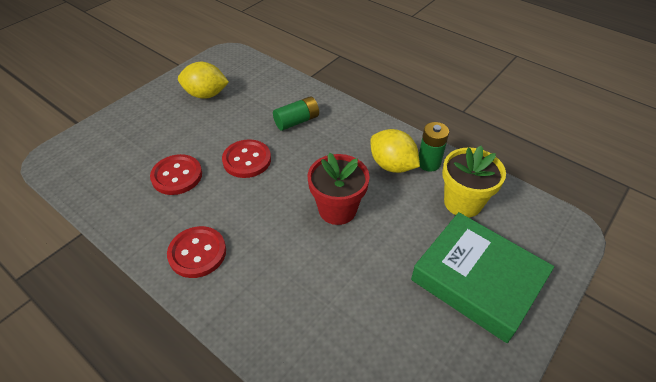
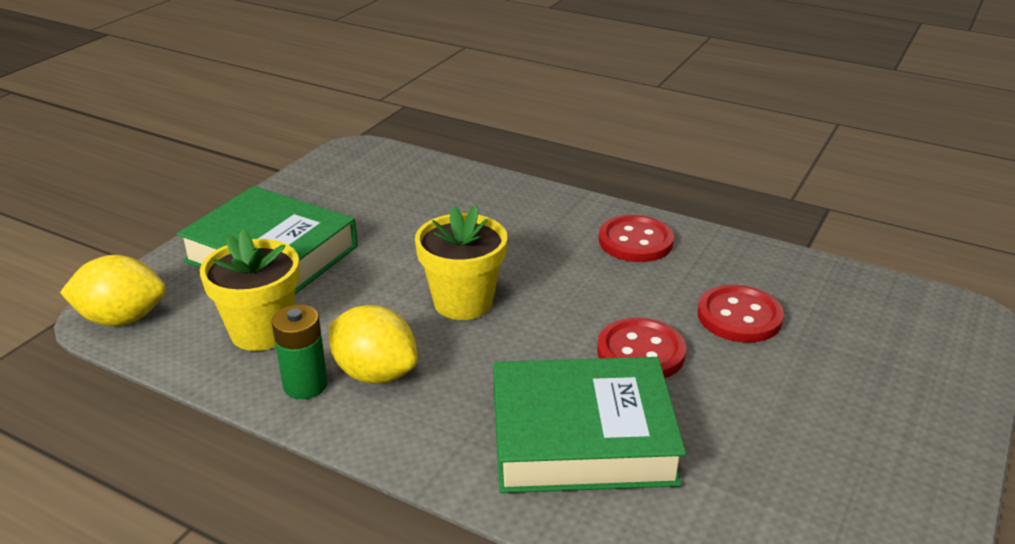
camera: 170 degrees right, 15 degrees down
yellow lemon [178,62,229,99] -> yellow lemon moved to [60,255,166,326]
green battery [273,96,319,131] -> green book [494,357,686,493]
red flower pot [308,153,370,225] -> yellow flower pot [415,205,507,320]

